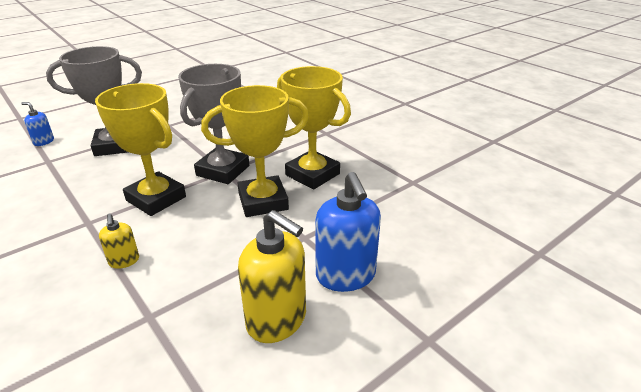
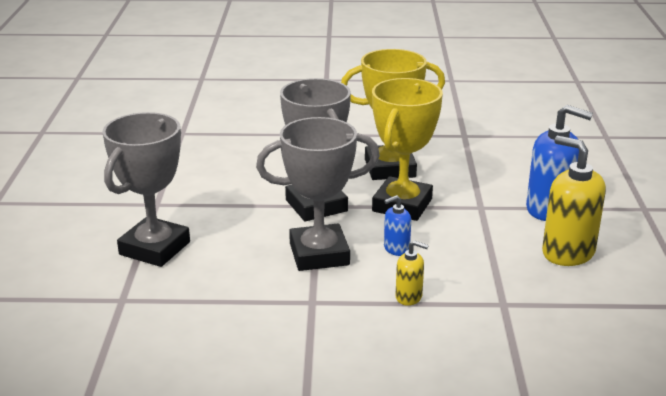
camera: 50 degrees left, 5 degrees down
blue soap dispenser [21,102,54,146] -> blue soap dispenser moved to [384,195,411,256]
yellow trophy [95,83,186,216] -> grey trophy [256,117,380,271]
yellow soap dispenser [238,210,306,343] -> yellow soap dispenser turned 120 degrees counterclockwise [542,136,606,266]

